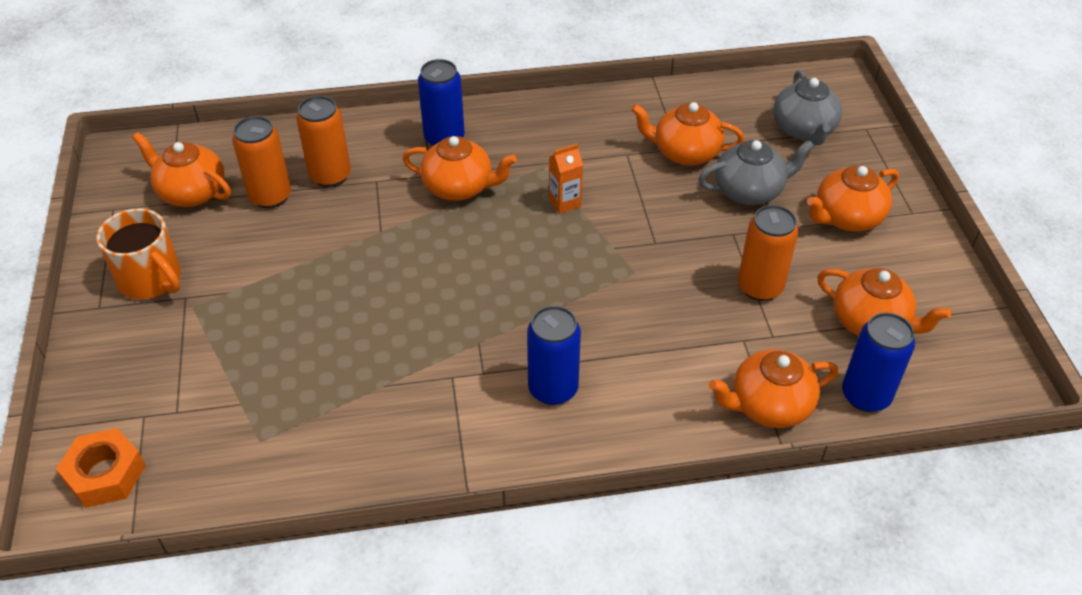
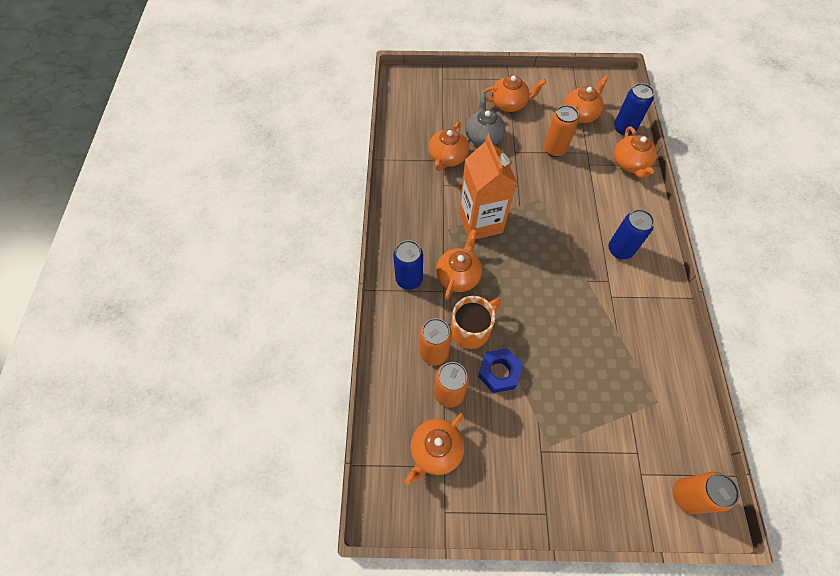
camera: 80 degrees left, 15 degrees up
orange nut [56,428,146,508] -> orange can [672,472,740,514]
orange mug [97,208,181,299] -> orange mug moved to [451,296,501,349]
orange carton [549,144,583,214] -> orange carton [459,135,517,239], size x2.41
grey teapot [773,70,842,145] -> none
orange teapot [807,165,899,232] -> orange teapot turned 75 degrees counterclockwise [483,75,546,112]
none -> blue nut [478,348,523,393]

